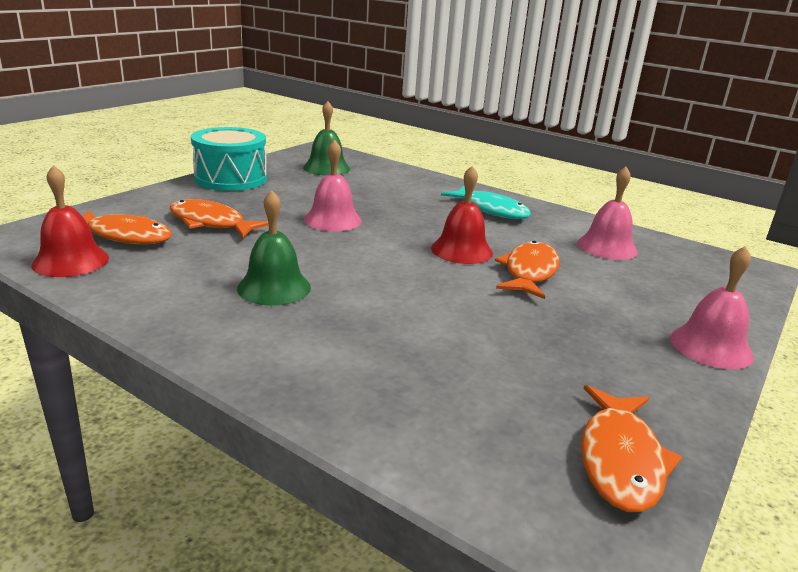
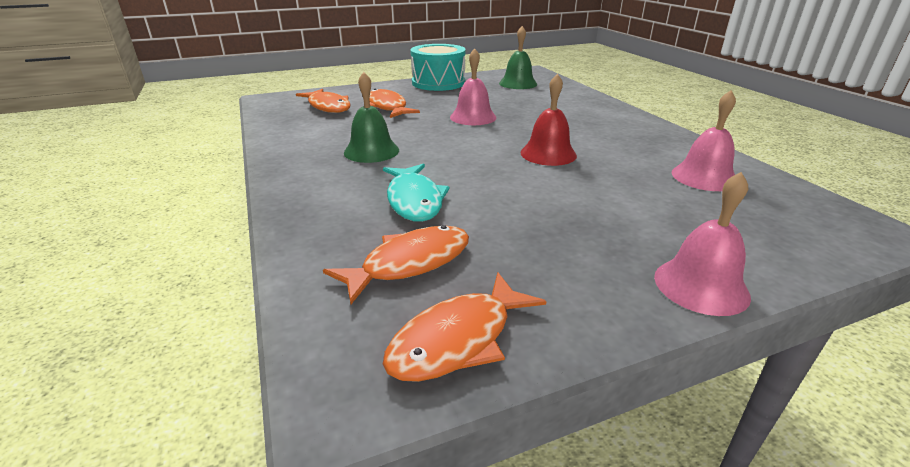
camera: 35 degrees right, 5 degrees up
red bell [32,165,109,277] -> none
turquoise fish [441,186,531,219] -> turquoise fish moved to [383,163,450,222]
orange fish [495,241,560,299] -> orange fish moved to [323,225,469,304]

